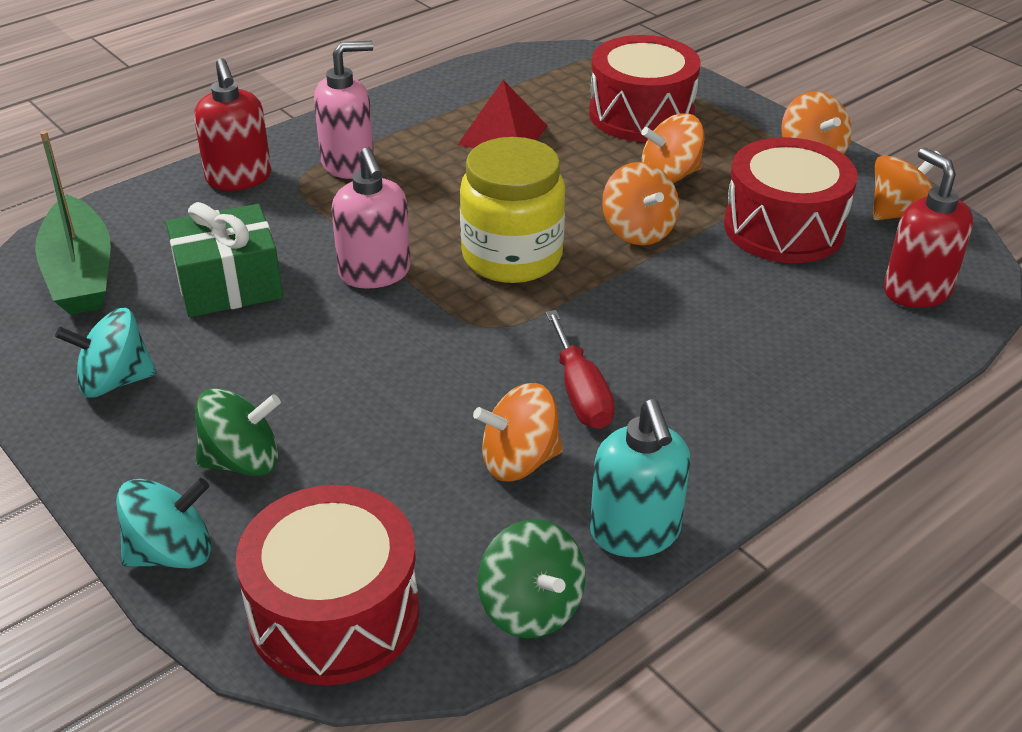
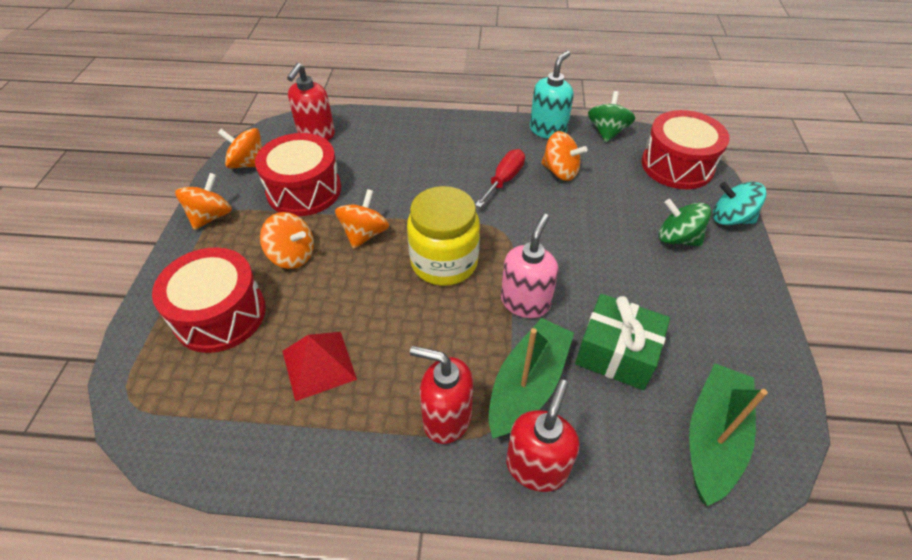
camera: 135 degrees left, 10 degrees up
turquoise spinning top [55,308,157,397] -> none
pink soap dispenser [314,41,374,179] -> red soap dispenser [410,346,473,444]
none -> green boat [489,318,574,439]

